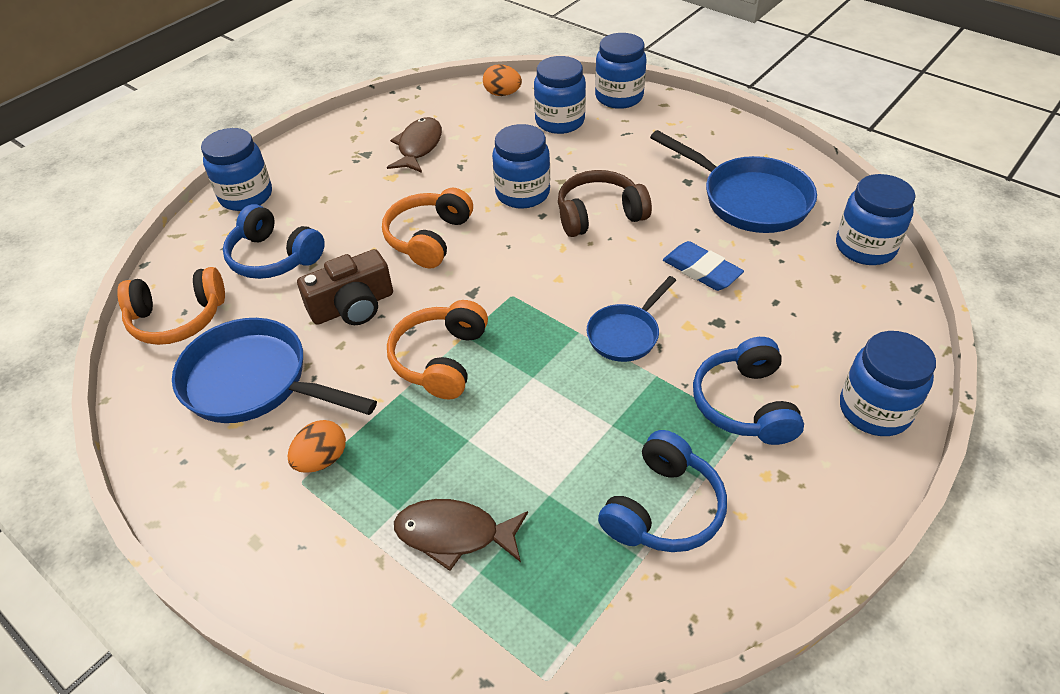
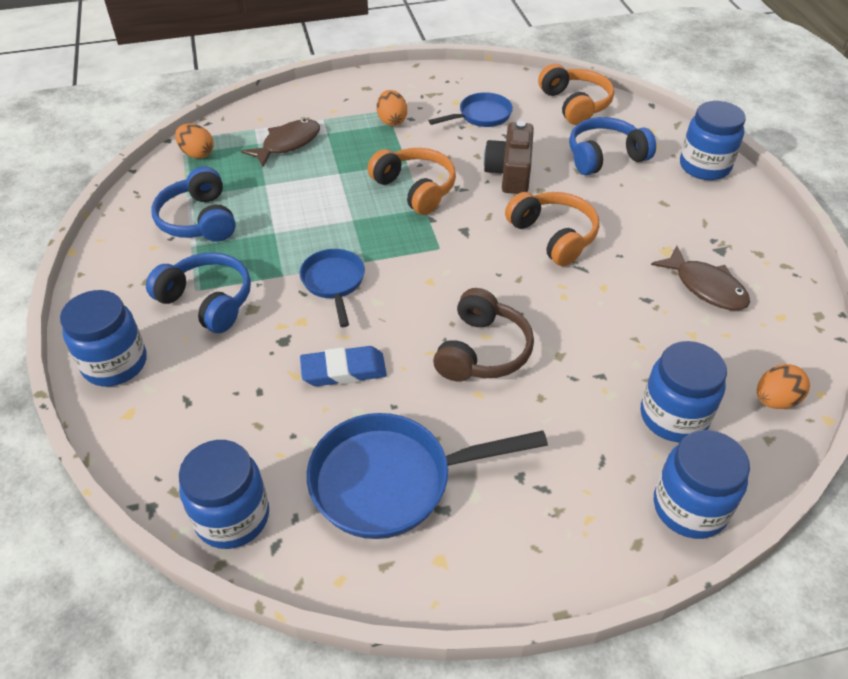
camera: 125 degrees right, 0 degrees up
orange headphones [117,267,225,345] -> orange headphones turned 135 degrees clockwise [538,64,614,125]
blue pan [172,318,377,423] -> blue pan [429,92,513,127], size x0.58
blue jar [492,124,550,209] -> none
none -> orange egg [175,123,214,159]

